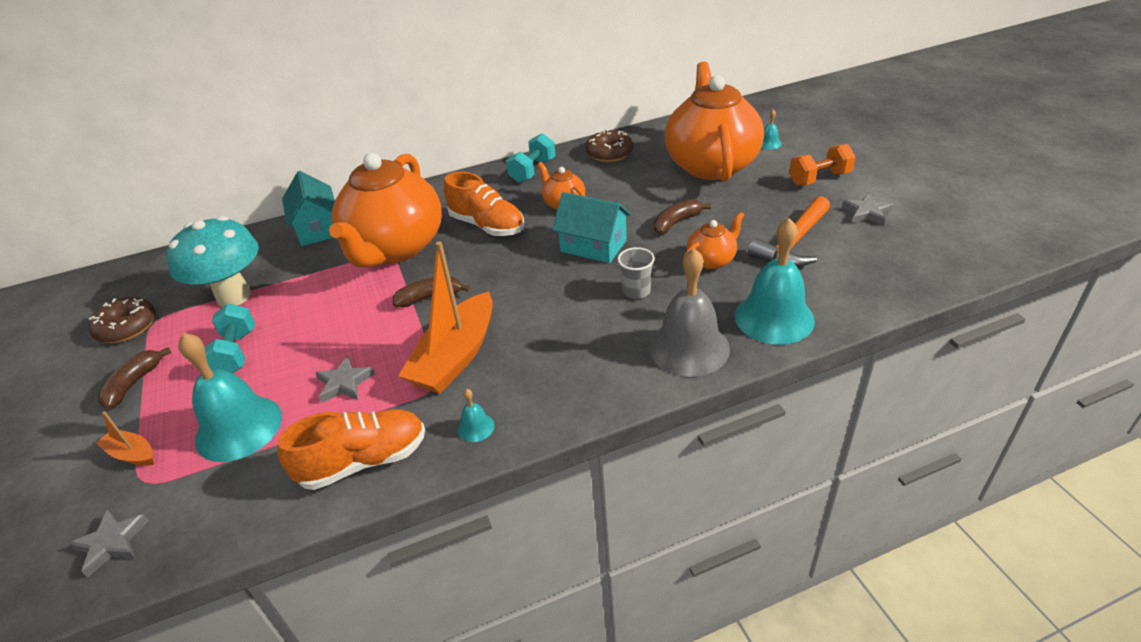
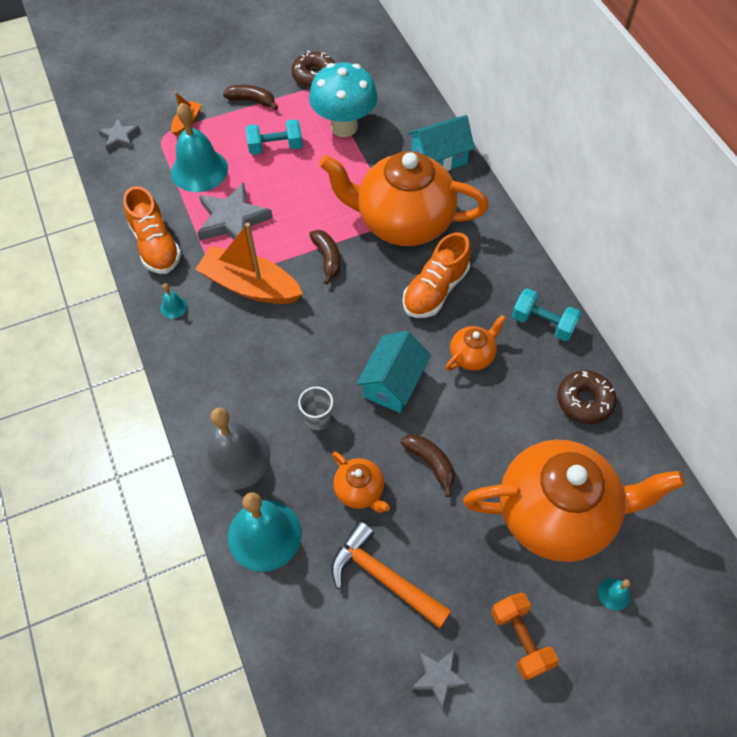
camera: 85 degrees right, 20 degrees up
grey star [315,356,375,403] -> grey star [197,182,273,240], size x1.77

